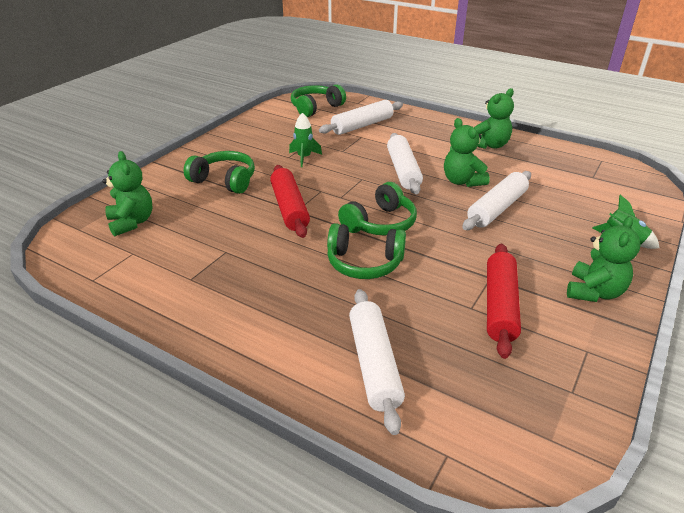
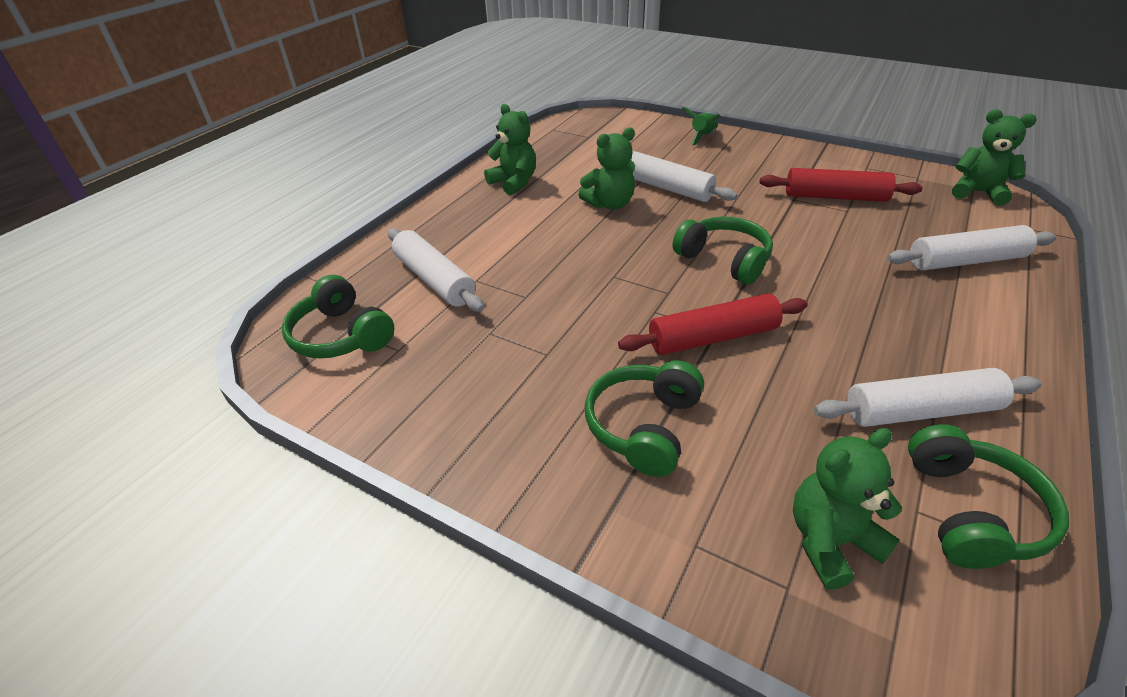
camera: 90 degrees left, 5 degrees up
green rocket [289,113,322,167] -> none
green headphones [327,223,406,279] -> green headphones moved to [908,425,1069,569]
white rolling pin [387,133,423,194] -> white rolling pin moved to [814,368,1042,427]
green teddy bear [567,216,640,302] -> green teddy bear moved to [952,109,1036,206]

